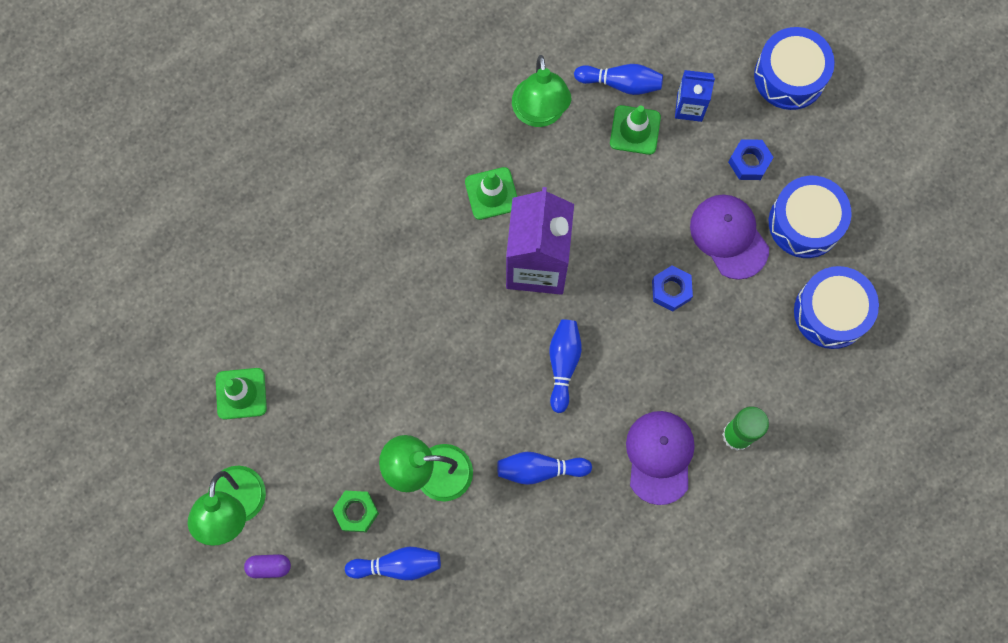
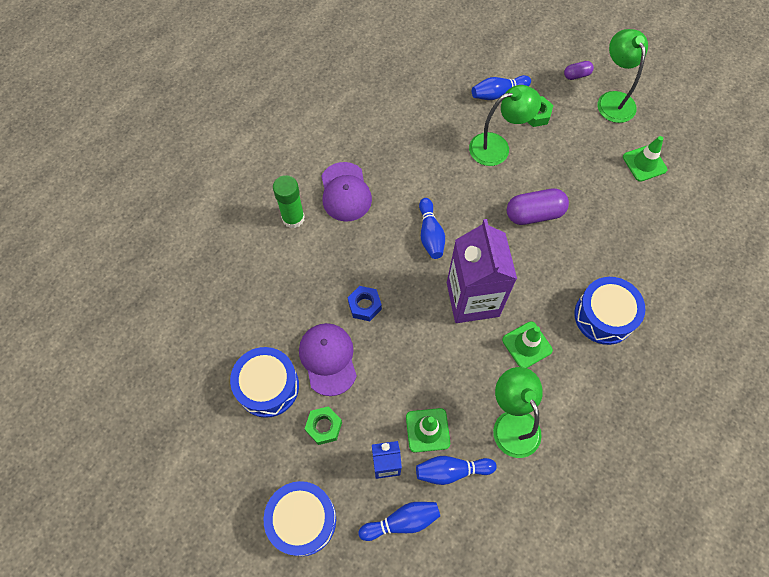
camera: 165 degrees right, 10 degrees down
blue bowling pin [497,452,592,485] -> blue bowling pin moved to [359,502,440,541]
purple cap [690,195,769,280] -> purple cap turned 150 degrees counterclockwise [299,323,357,396]
blue nut [728,139,774,180] -> green nut [305,406,342,445]
blue drum [794,266,879,349] -> blue drum moved to [574,277,645,345]
none -> purple capsule [507,188,569,225]

